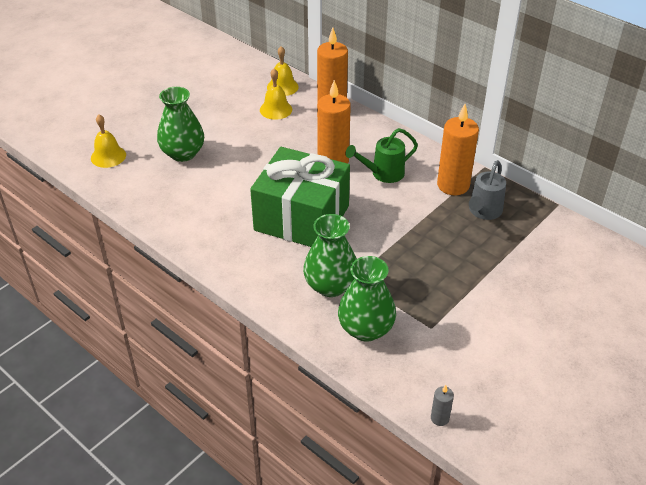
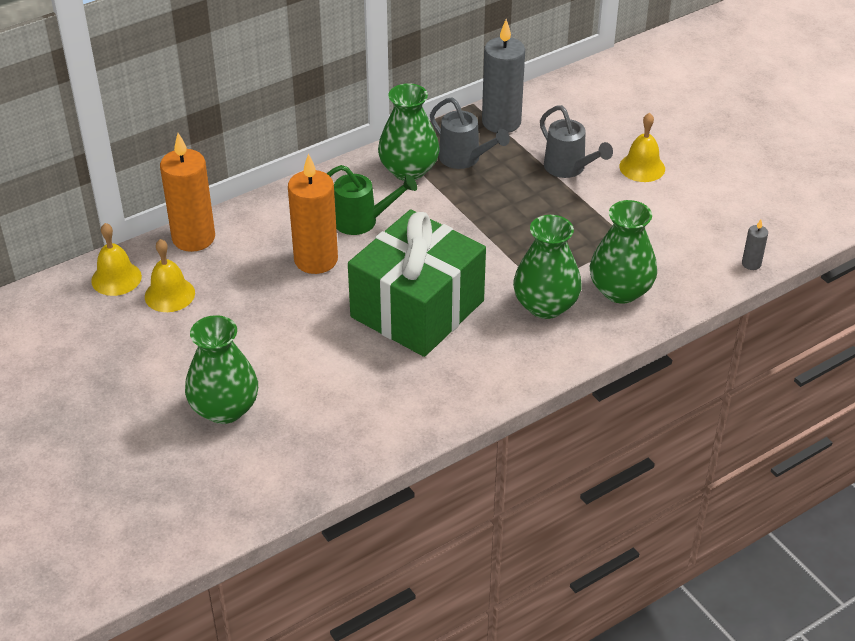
camera: 75 degrees left, 0 degrees up
yellow bell [91,115,126,168] -> yellow bell moved to [619,113,665,182]
green watering can [345,128,418,183] -> green watering can turned 75 degrees counterclockwise [326,165,417,235]
orange candle [437,104,479,195] -> green vase [378,83,440,181]
none -> grey candle [482,19,525,133]
none -> grey watering can [540,105,613,178]

